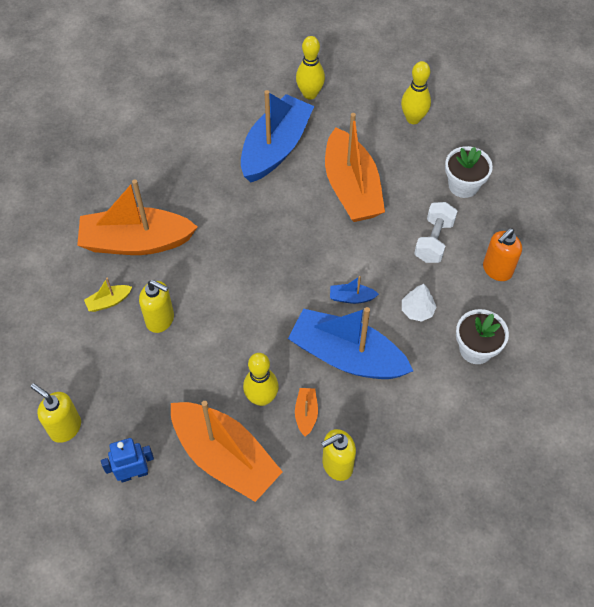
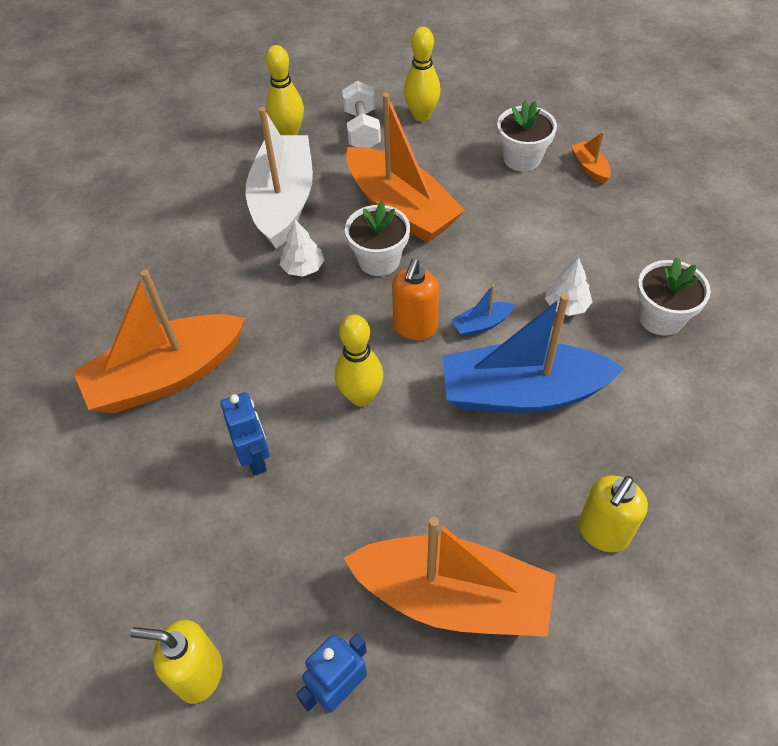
camera: 25 degrees left, 5 degrees down
yellow boat [84,278,132,312] -> none
yellow soap dispenser [139,280,174,333] -> blue robot [221,392,270,476]
blue boat [241,90,314,182] -> white boat [246,107,313,249]
yellow bowling pin [243,353,279,406] -> yellow bowling pin moved to [335,315,383,406]
orange boat [295,388,318,437] -> orange boat moved to [571,131,611,183]
white dumbbell [414,202,457,263] -> white dumbbell moved to [342,81,381,148]
orange soap dispenser [483,228,522,281] -> orange soap dispenser moved to [392,258,439,340]
none -> white tree [280,220,324,277]
none -> white flower pot [345,201,410,276]

